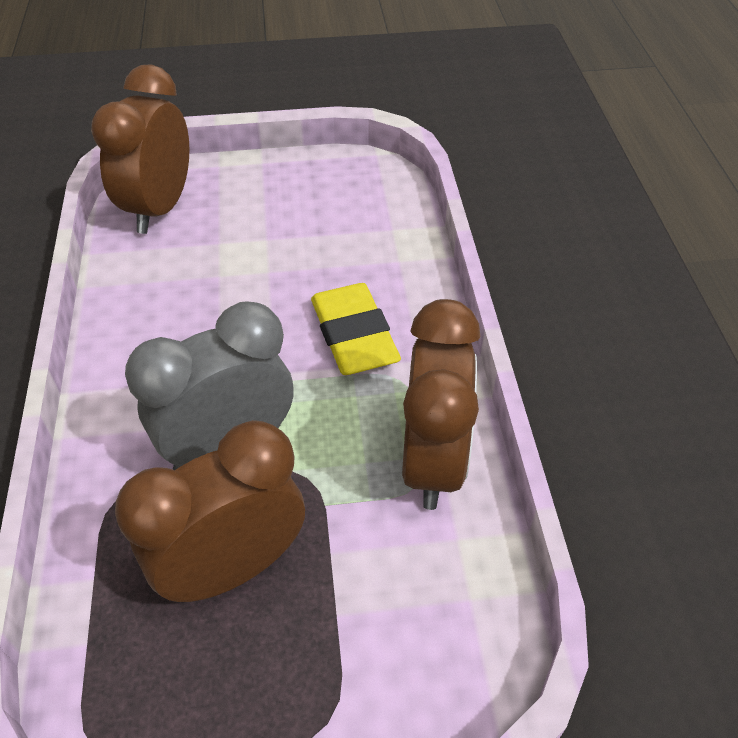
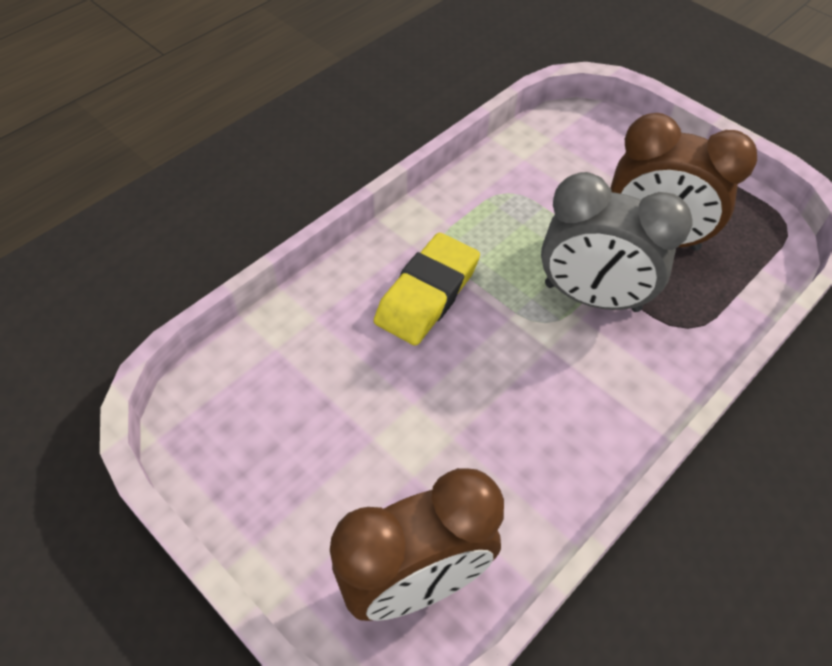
camera: 130 degrees left, 5 degrees up
brown clock [402,299,480,510] -> none

